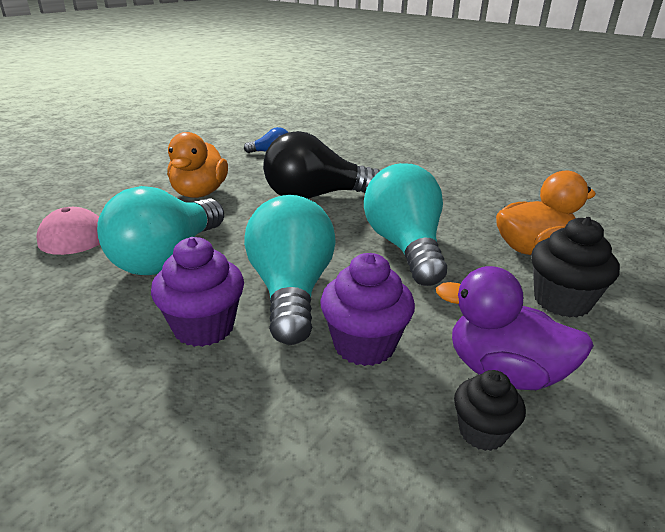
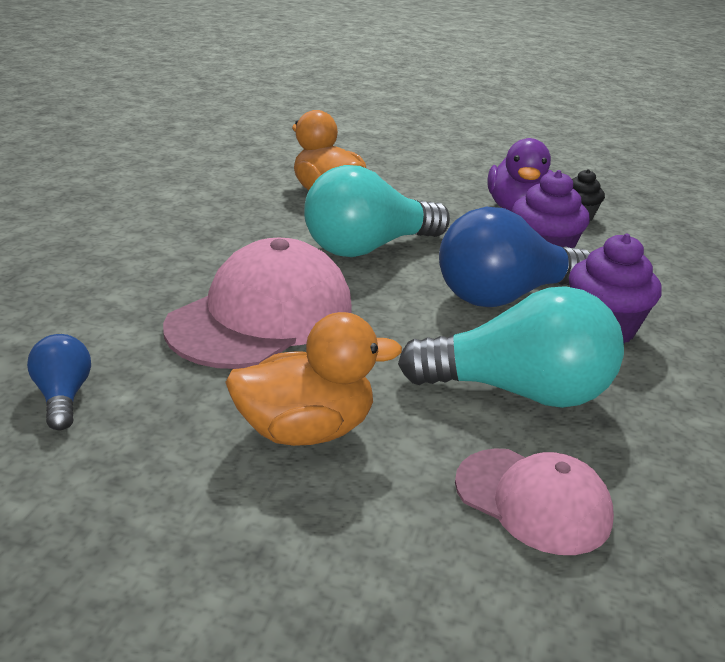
camera: 110 degrees left, 0 degrees up
turquoise light bulb [244,195,336,345] -> blue light bulb [439,207,590,307]
black light bulb [263,131,380,199] -> pink cap [163,238,352,369]
black cupcake [531,217,620,318] -> none

